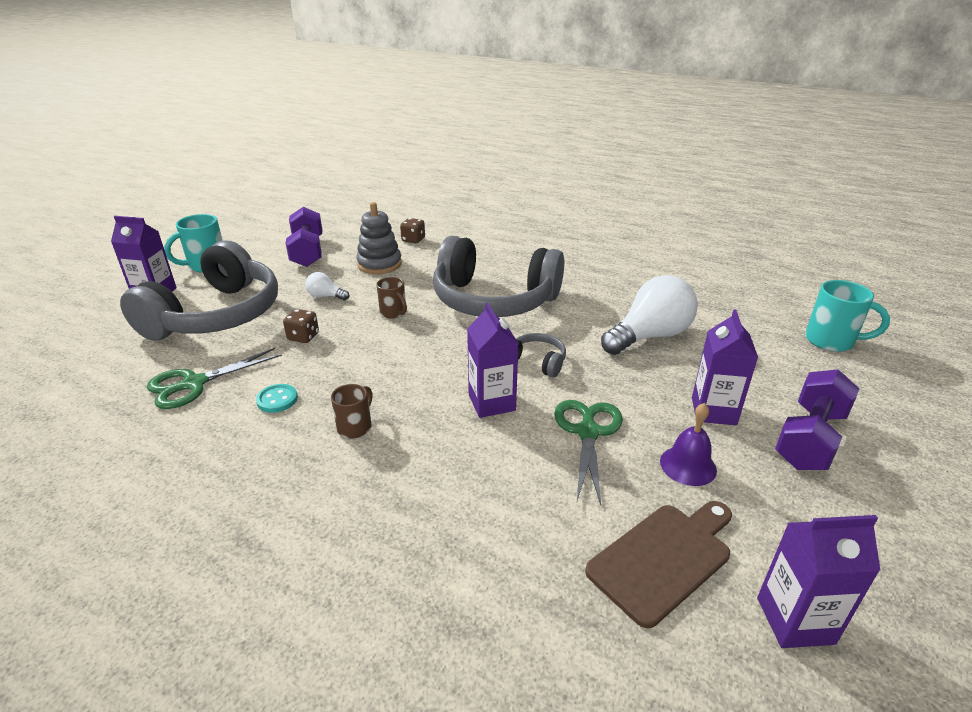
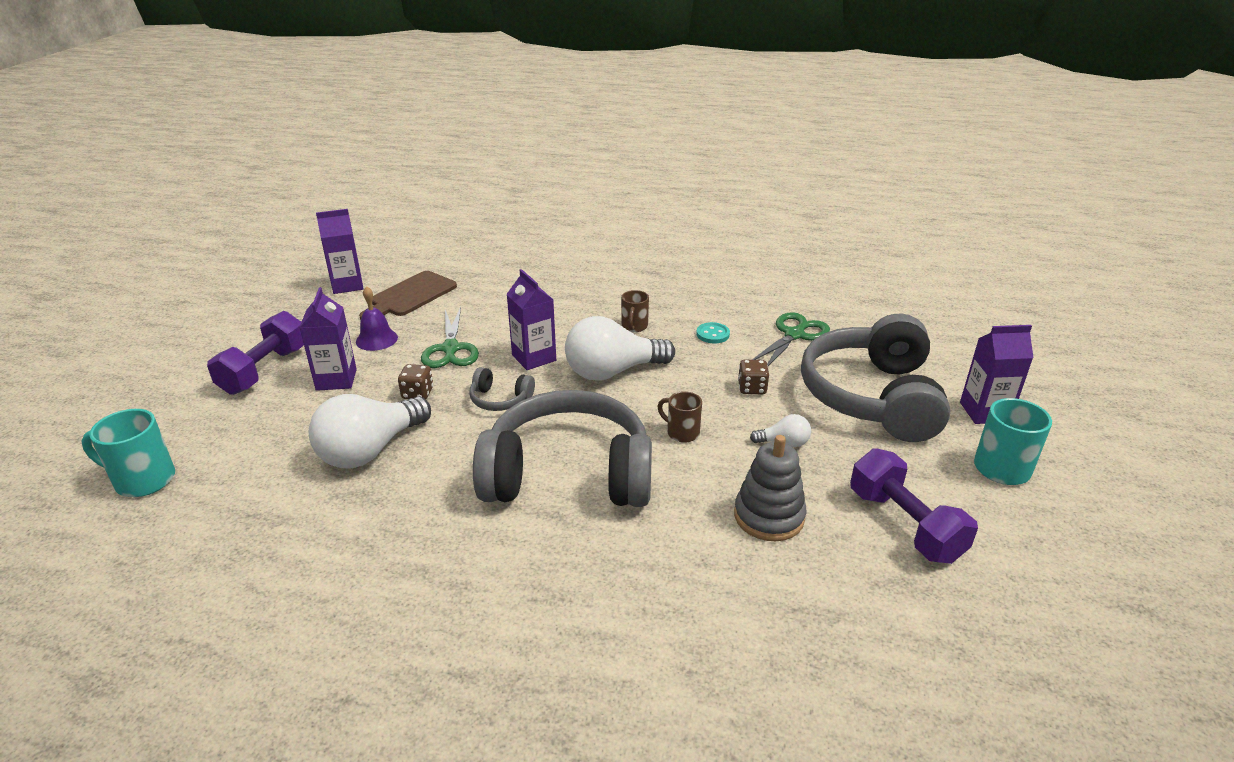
camera: 165 degrees right, 0 degrees up
brown dice [400,218,425,243] -> brown dice moved to [398,364,433,399]
none -> white light bulb [565,316,675,381]

